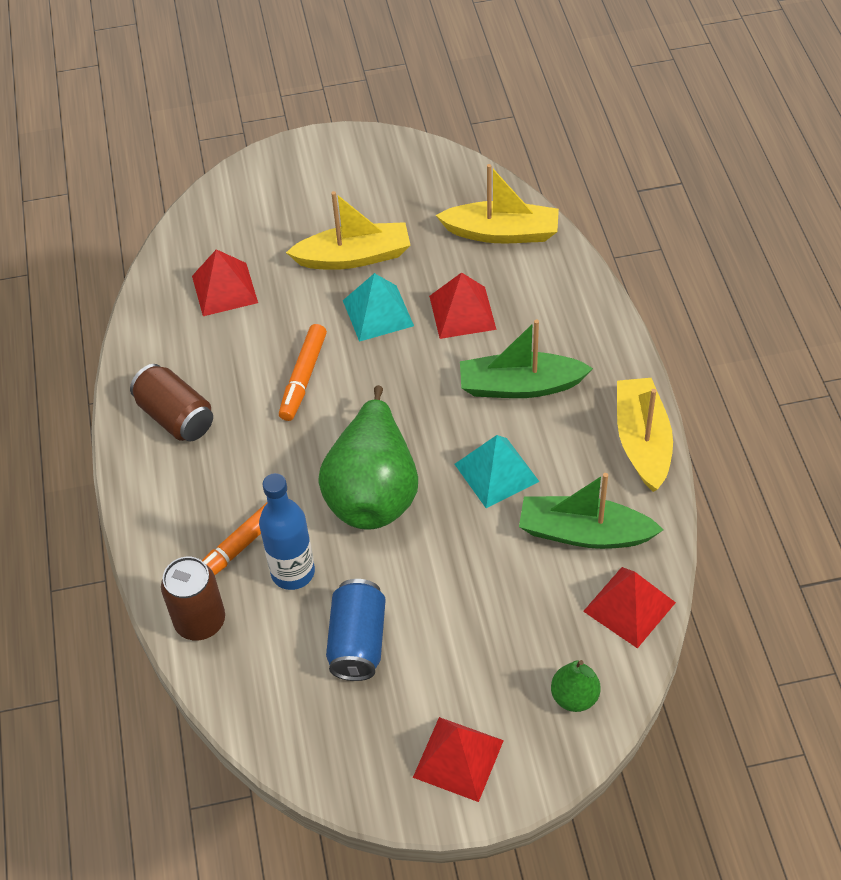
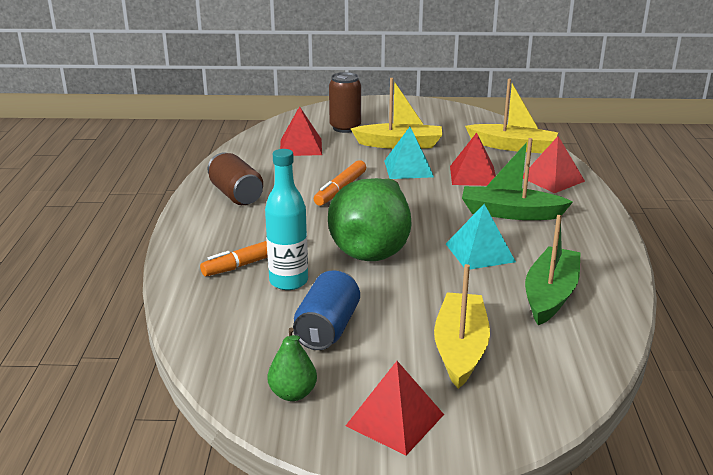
camera: 10 degrees right, 25 degrees down
brown can [161,557,225,640] -> brown can moved to [329,72,361,133]
blue bottle [259,473,315,590] -> turquoise bottle [265,149,308,290]
green boat [519,473,664,549] -> green boat turned 90 degrees clockwise [525,215,581,325]
green pear [551,660,600,712] -> green pear moved to [267,327,317,401]
red pyramid [583,567,676,648] -> red pyramid moved to [523,136,585,193]
yellow boat [617,378,673,492] -> yellow boat moved to [434,264,490,389]

